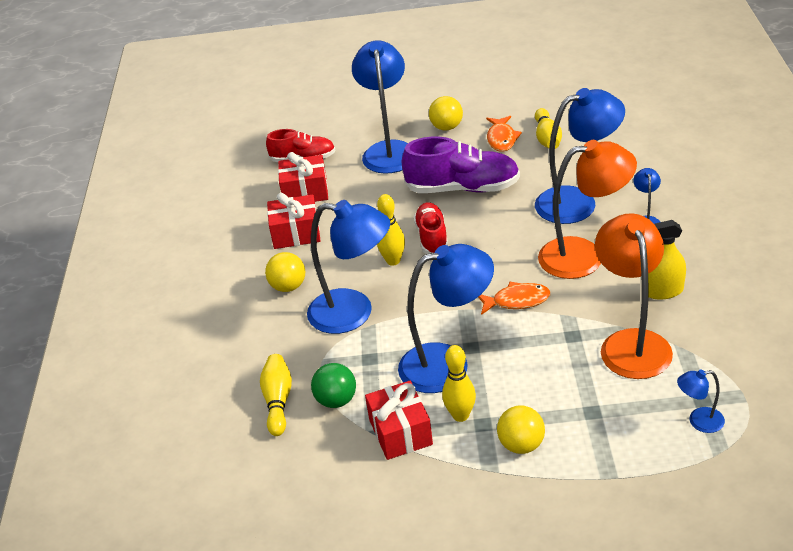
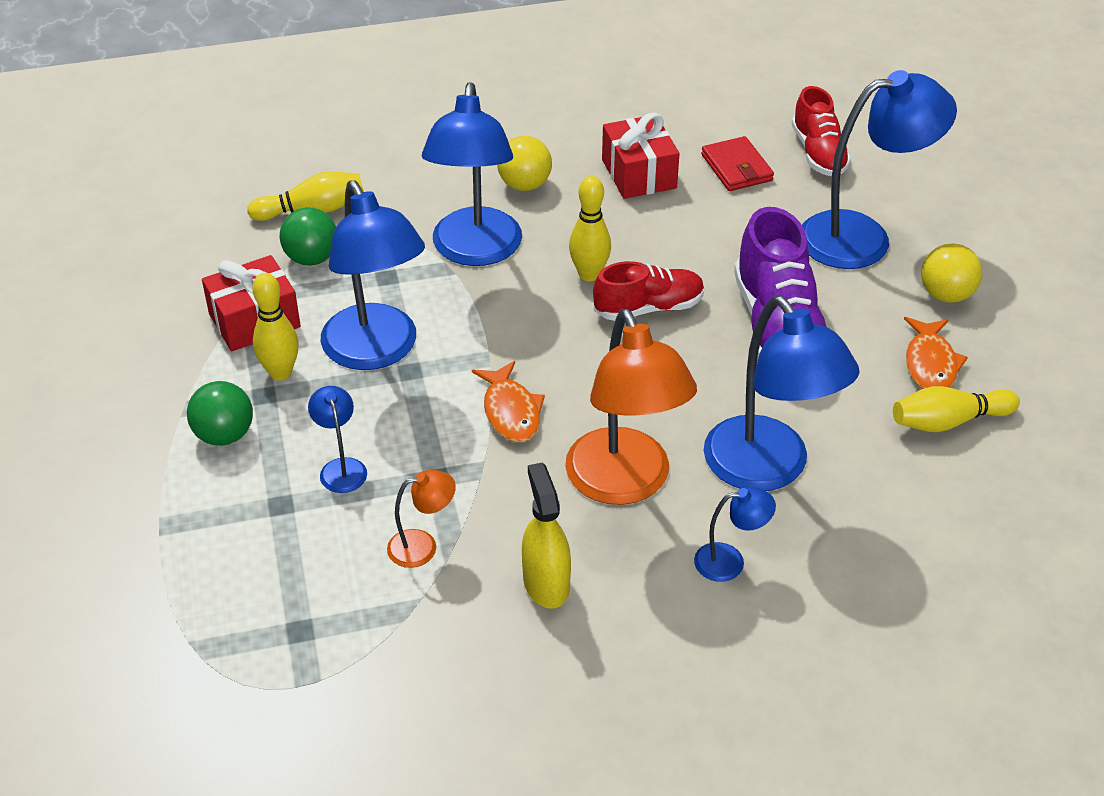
camera: 75 degrees right, 5 degrees up
red gift [278,152,328,202] -> red wallet [701,136,774,191]
orange fish [486,116,522,152] -> orange fish turned 75 degrees counterclockwise [904,317,968,389]
yellow ball [497,406,545,454] -> green ball [187,381,253,446]
orange lamp [595,213,673,379] -> orange lamp [387,470,456,568], size x0.45
blue lamp [677,369,725,433] -> blue lamp moved to [308,386,367,493]

